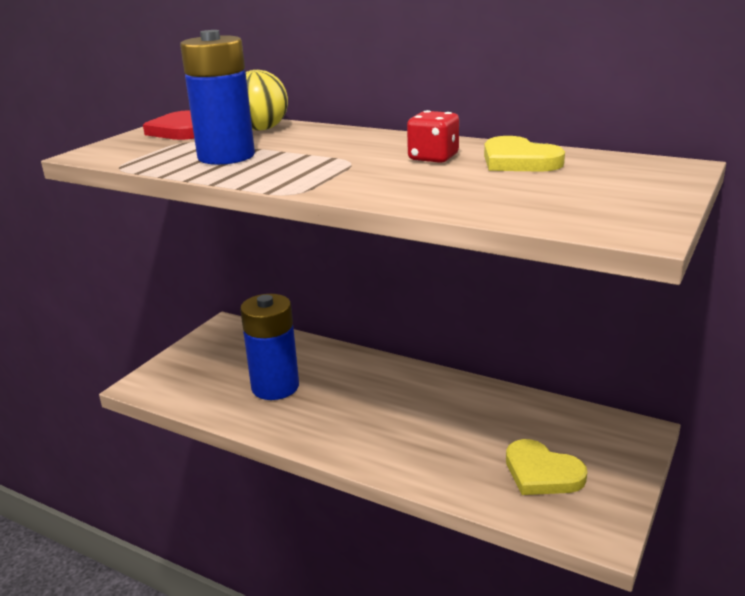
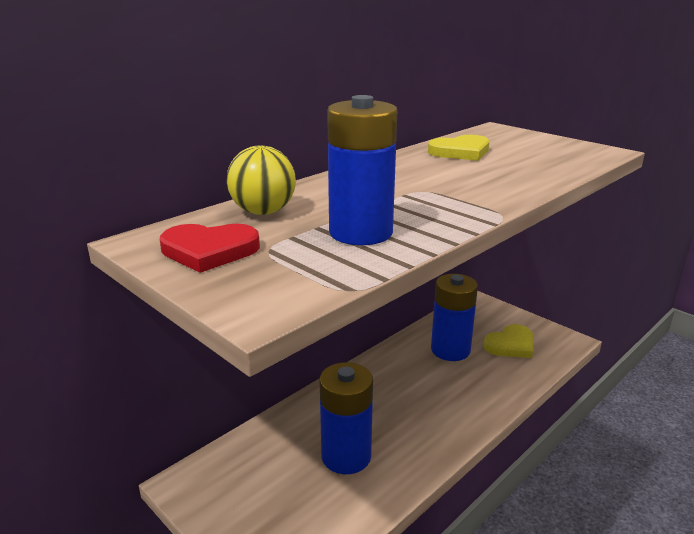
camera: 75 degrees left, 0 degrees up
red dice [407,110,459,163] -> none
none -> blue battery [431,274,478,361]

